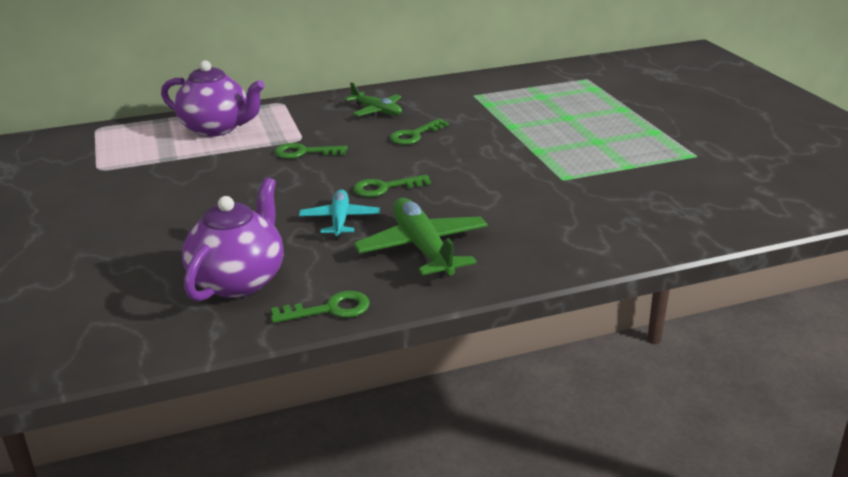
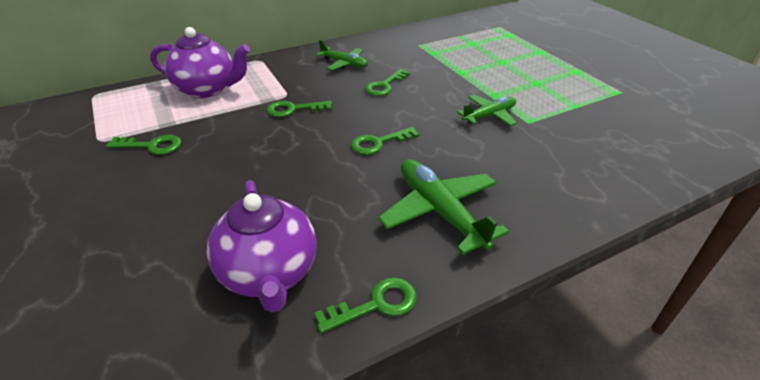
camera: 10 degrees left, 10 degrees up
purple teapot [182,177,284,301] -> purple teapot turned 150 degrees clockwise [206,180,317,312]
turquoise plane [299,189,380,237] -> none
none -> green key [106,135,181,155]
none -> green plane [457,95,517,126]

